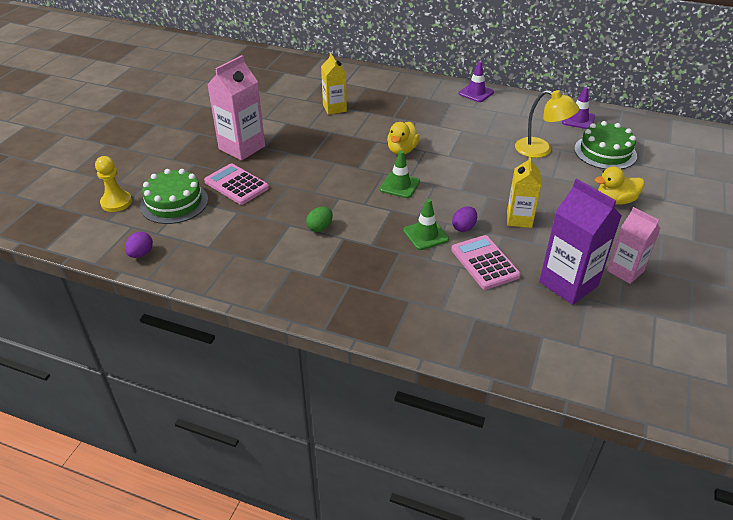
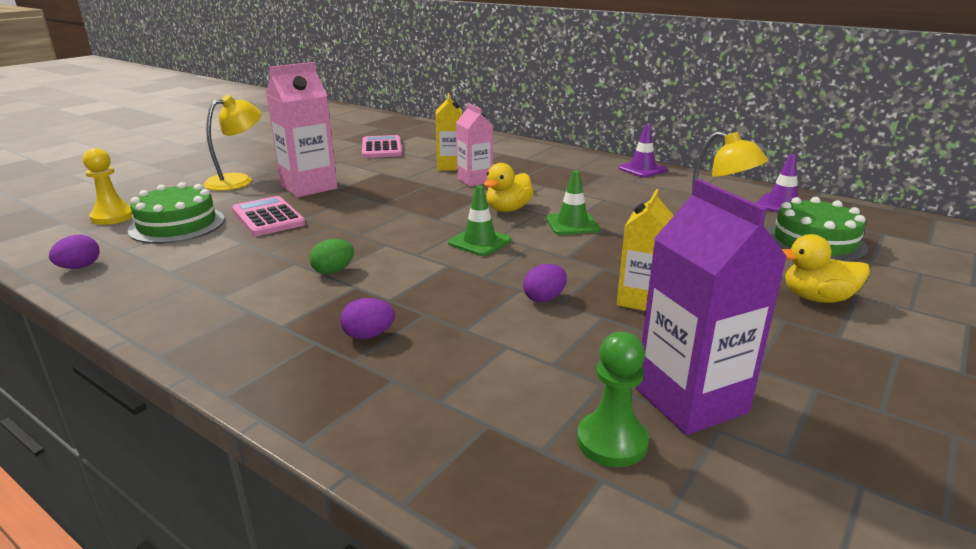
camera: 15 degrees right, 15 degrees down
green traffic cone [403,199,449,250] -> green traffic cone moved to [546,170,600,235]
pink calculator [451,235,521,290] -> pink calculator moved to [362,135,402,158]
pink carton [607,207,661,284] -> pink carton moved to [456,103,493,187]
none -> yellow lamp [203,95,261,191]
none -> purple egg [340,298,395,339]
none -> green pawn [577,332,649,467]

